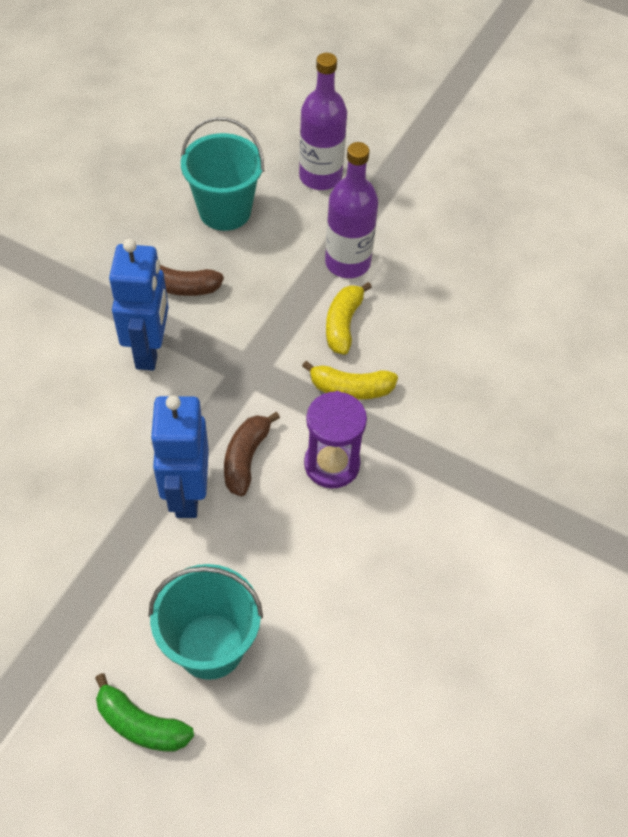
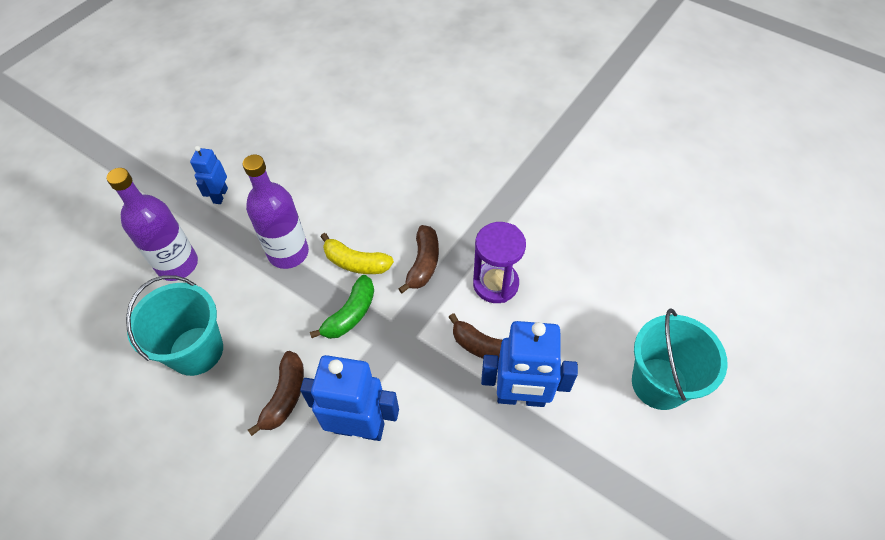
camera: 80 degrees left, 0 degrees up
green banana [95,673,194,752] -> green banana moved to [310,275,374,339]
yellow banana [302,361,398,400] -> brown banana [398,225,439,293]
none -> blue robot [190,146,228,204]

